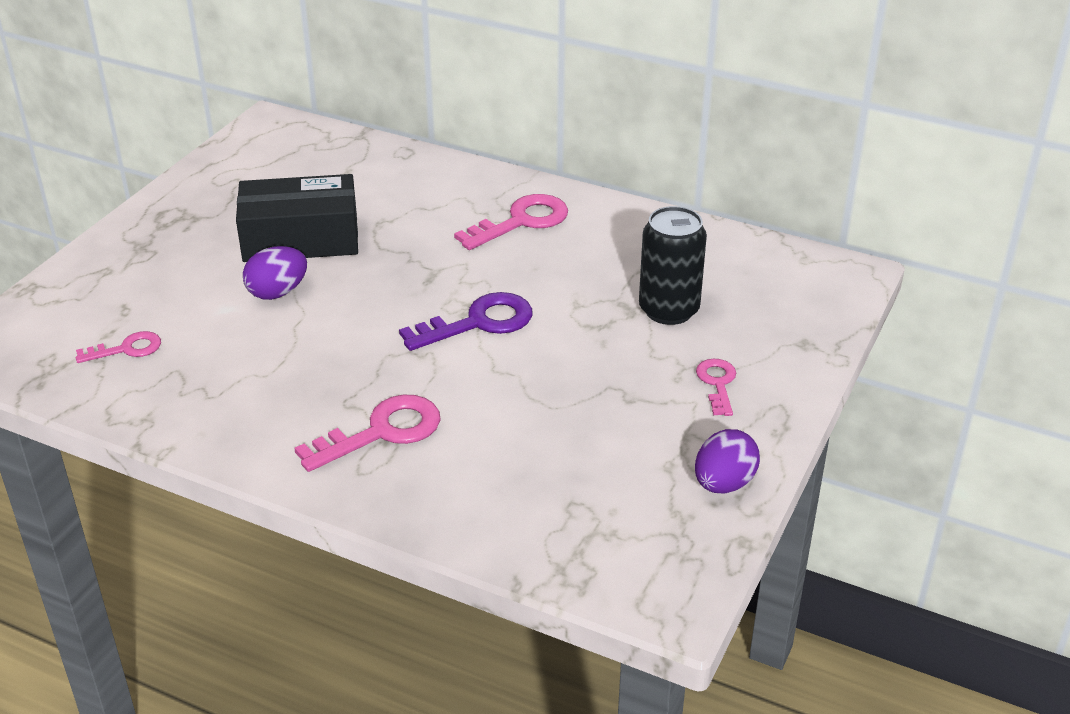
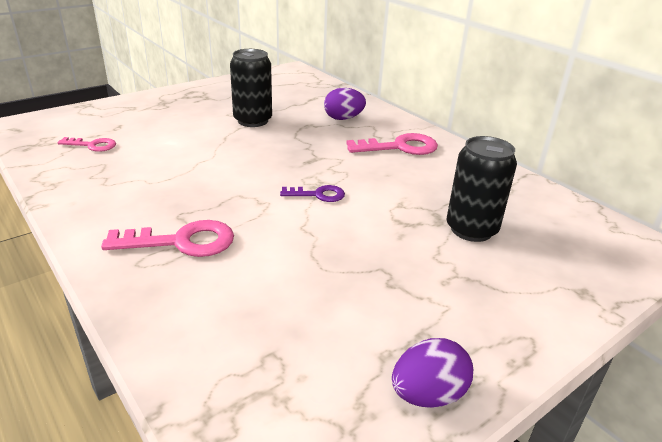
camera: 25 degrees right, 5 degrees down
black box [236,174,358,262] -> black can [230,49,272,127]
purple egg [243,246,307,300] -> purple egg moved to [324,88,366,120]
purple key [399,292,532,351] -> purple key [280,185,345,202], size x0.59
pink key [696,359,736,416] -> none

